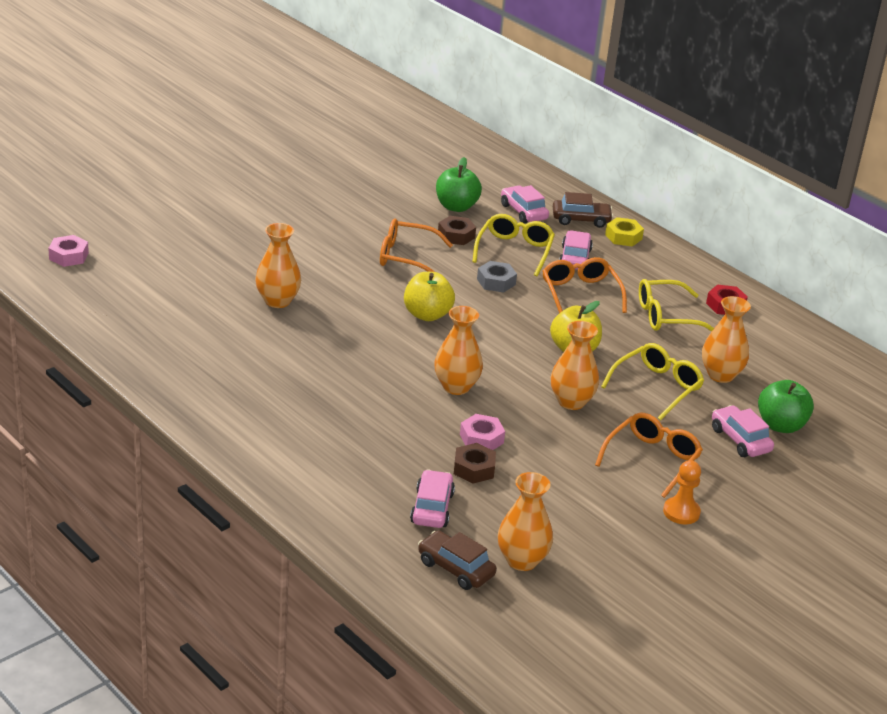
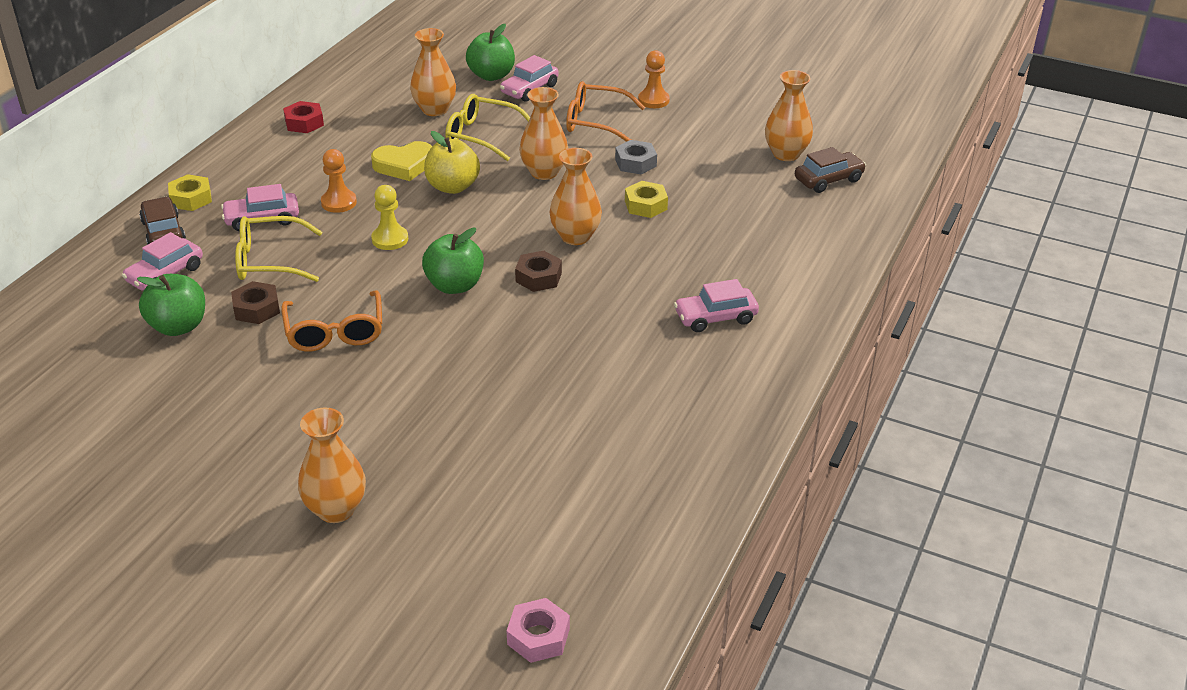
camera: 110 degrees left, 5 degrees up
orange vase [255,223,301,308] -> orange vase moved to [298,407,366,523]
yellow apple [404,272,455,321] -> green apple [422,228,484,294]
pink car [410,470,455,528] -> pink car moved to [674,279,759,332]
brown car [418,530,497,590] -> brown car turned 135 degrees counterclockwise [795,147,866,193]
brown nut [454,443,496,484] -> brown nut moved to [515,251,562,292]
pink nut [460,414,505,450] -> yellow nut [625,181,668,218]
grey nut [477,261,517,292] -> grey nut moved to [615,140,657,175]
orange glasses [543,257,627,313] -> orange pawn [321,149,357,213]
yellow glasses [639,279,714,332] -> none
none -> yellow heart [371,141,432,181]
none -> yellow pawn [371,185,408,250]

